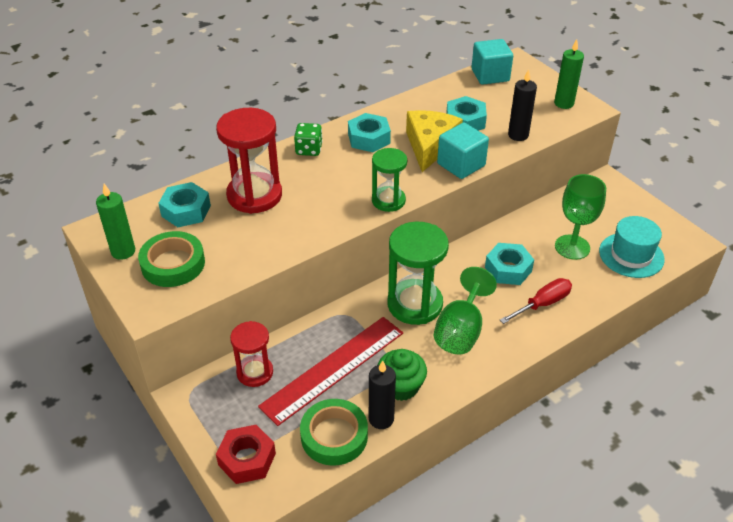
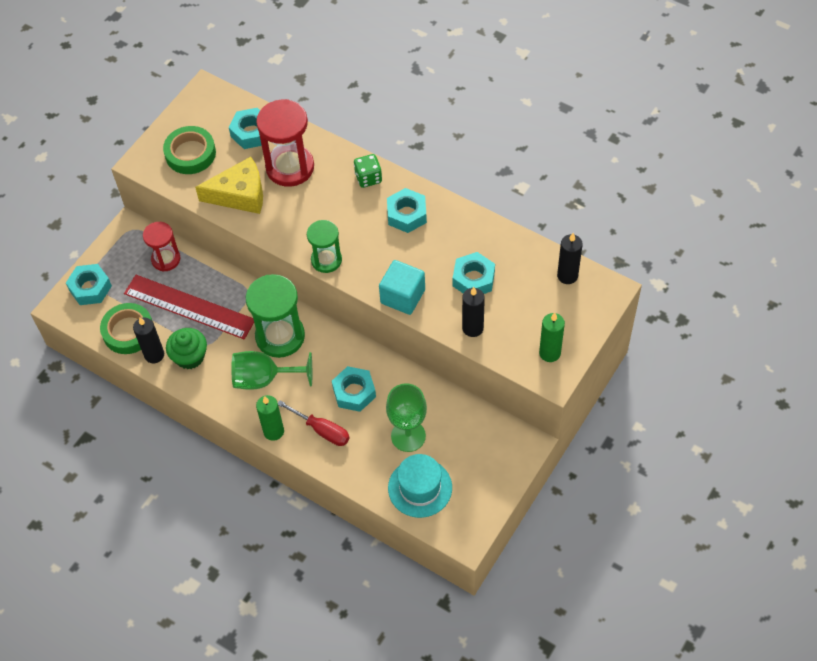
camera: 70 degrees right, 15 degrees up
green candle [96,184,135,260] -> green candle moved to [256,395,284,441]
red nut [216,425,276,484] -> turquoise nut [66,264,112,305]
yellow cheese [406,110,463,172] -> yellow cheese moved to [195,157,263,214]
turquoise cube [471,39,513,85] -> black candle [557,233,583,284]

